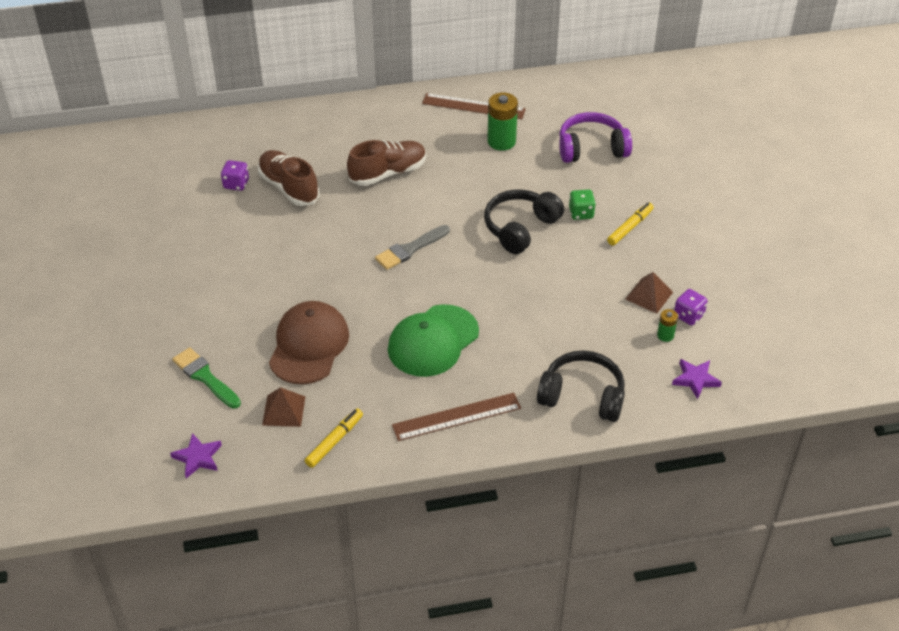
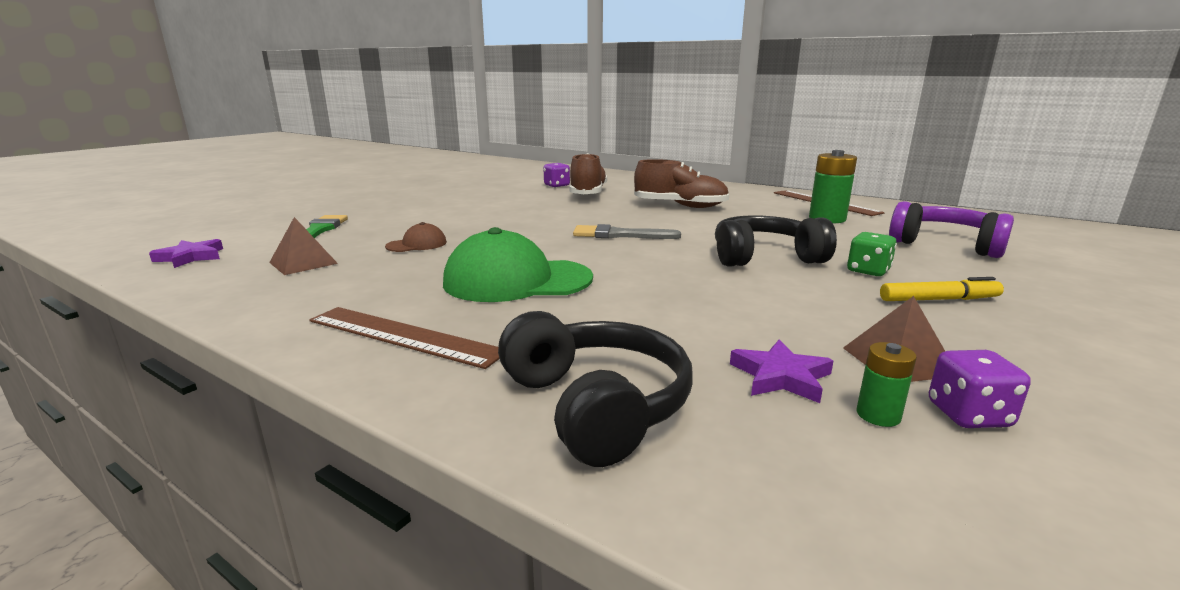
camera: 45 degrees right, 25 degrees down
brown cap [269,301,349,384] -> brown cap [385,222,447,252], size x0.48
yellow marker [305,408,363,468] -> none
purple star [672,359,722,399] -> purple star moved to [730,340,833,403]

